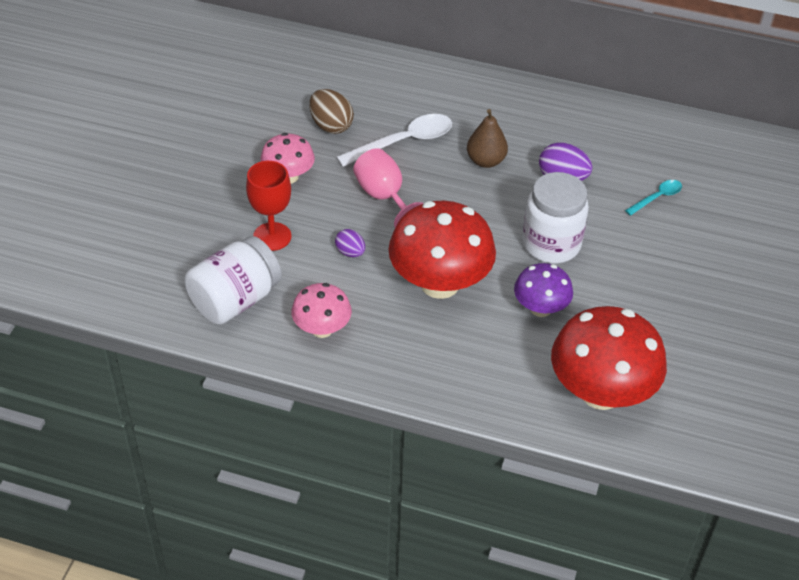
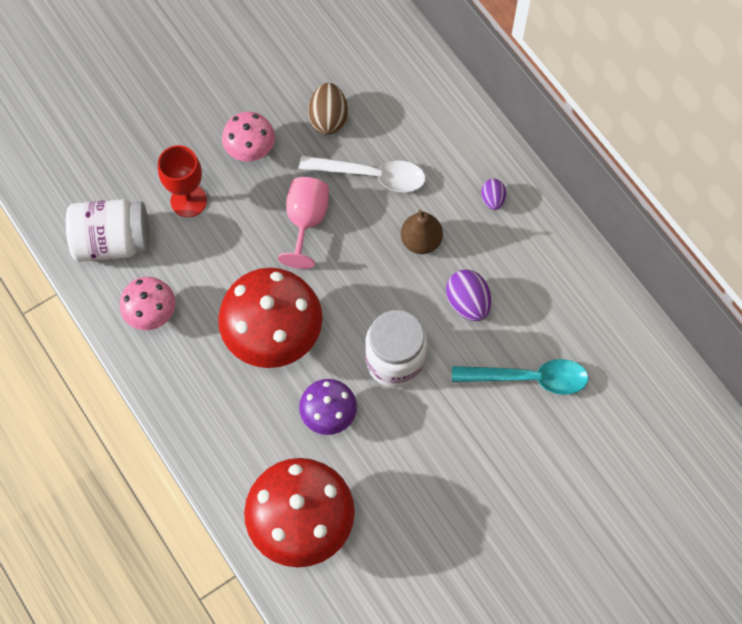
camera: 40 degrees right, 20 degrees up
purple egg [335,229,365,257] -> purple egg moved to [481,179,506,210]
turquoise spoon [625,180,682,216] -> turquoise spoon [452,359,589,395], size x1.84

